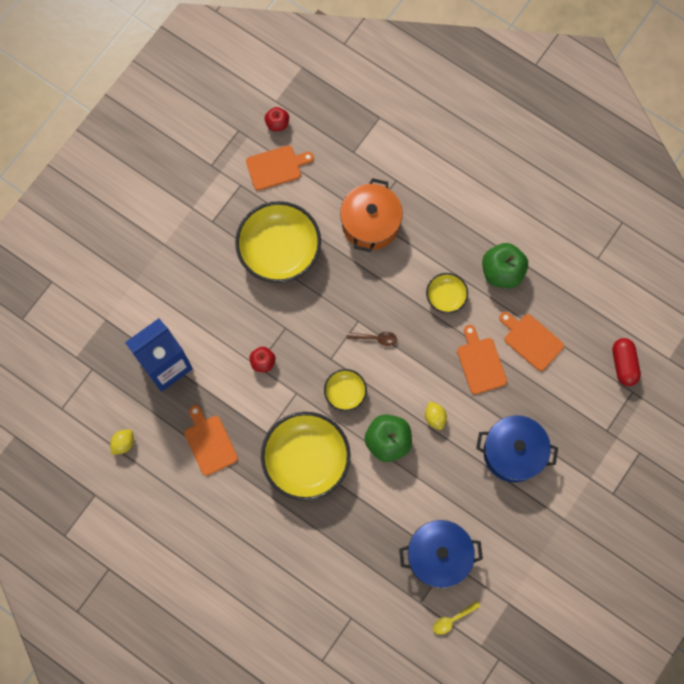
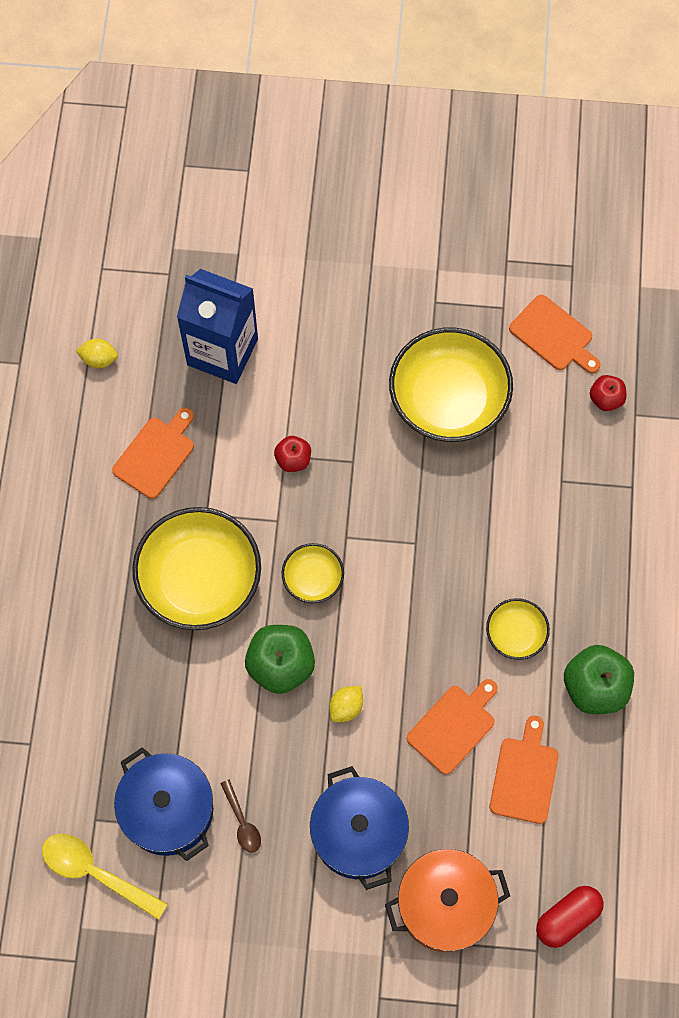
camera: 60 degrees right, 5 degrees down
red apple [265,107,289,131] -> red apple moved to [590,375,626,411]
orange pot [340,178,403,252] -> orange pot moved to [385,849,510,952]
brown spoon [347,332,397,346] -> brown spoon moved to [220,779,261,853]
yellow spoon [433,601,481,635] -> yellow spoon [42,833,168,920], size x1.76

